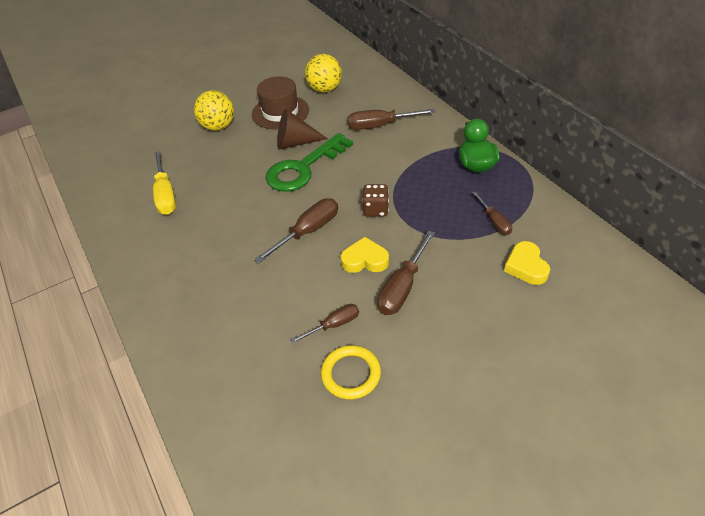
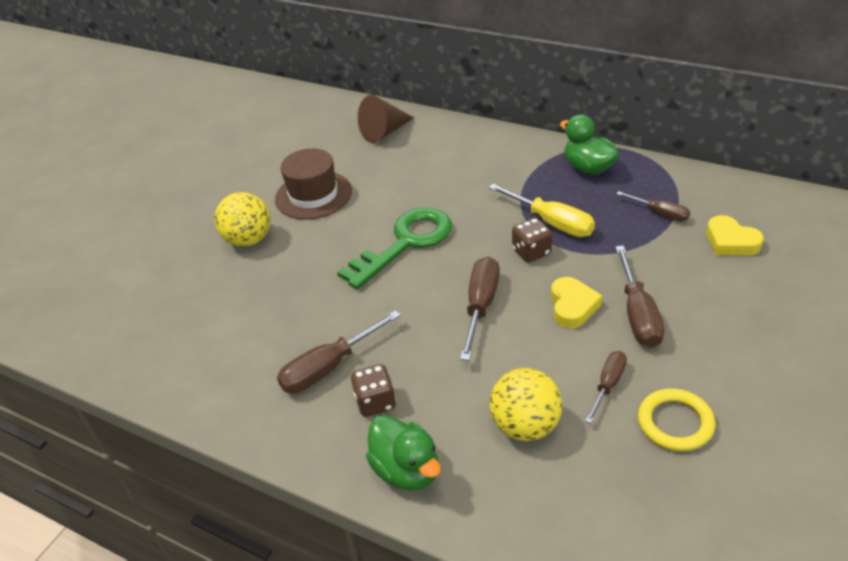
camera: 30 degrees left, 5 degrees down
yellow screwdriver [153,151,176,215] -> yellow screwdriver moved to [489,184,595,237]
green key [266,133,353,192] -> green key turned 150 degrees counterclockwise [337,208,452,289]
brown cone [277,109,328,150] -> brown cone moved to [358,95,414,143]
yellow ball [305,54,342,93] -> yellow ball moved to [490,368,562,441]
yellow heart [340,237,389,273] -> yellow heart turned 120 degrees clockwise [551,277,602,328]
brown screwdriver [348,109,436,130] -> brown screwdriver moved to [277,310,401,393]
none -> brown dice [351,364,396,417]
none -> green duck [366,415,441,491]

